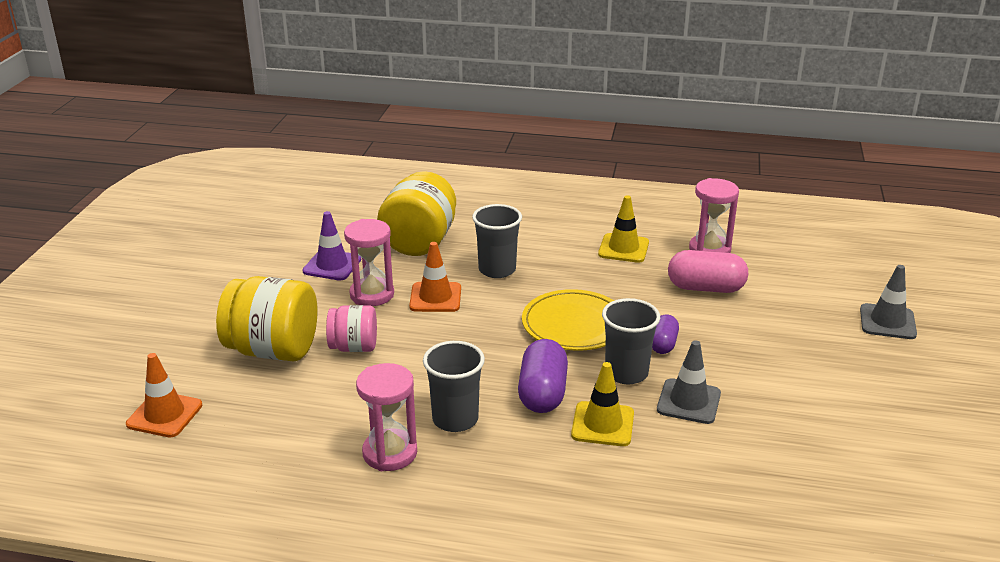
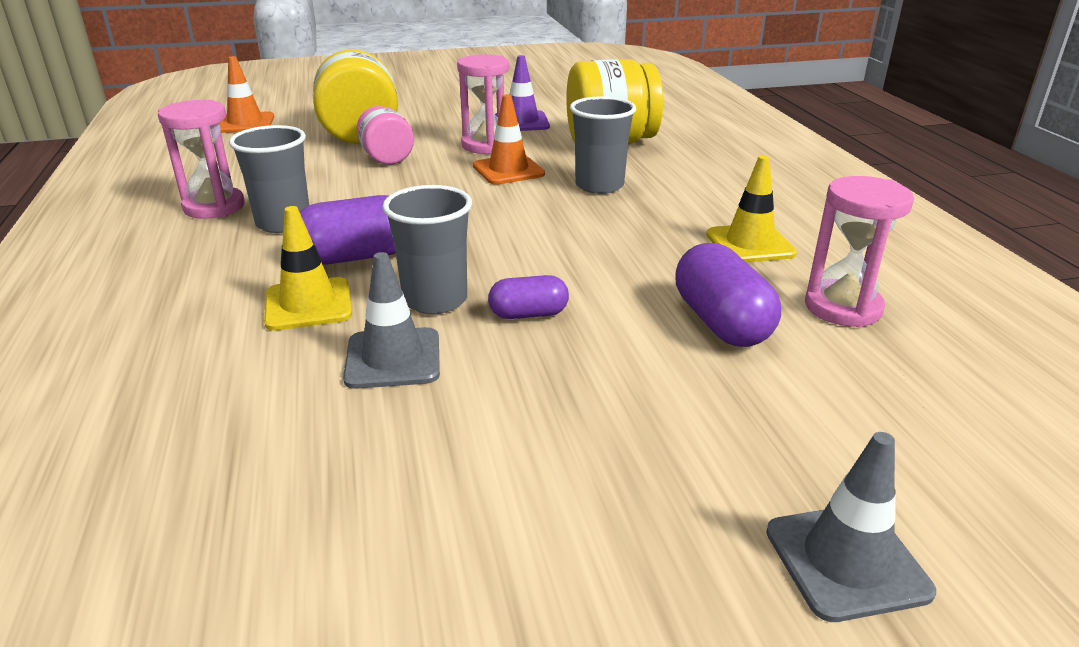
camera: 65 degrees right, 0 degrees up
yellow plate [522,289,614,351] -> none
pink capsule [668,250,748,293] -> purple capsule [675,243,781,347]

